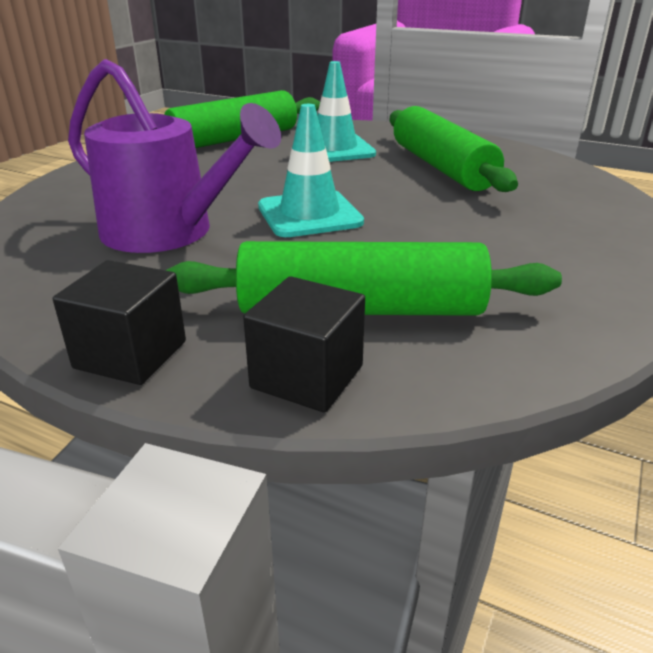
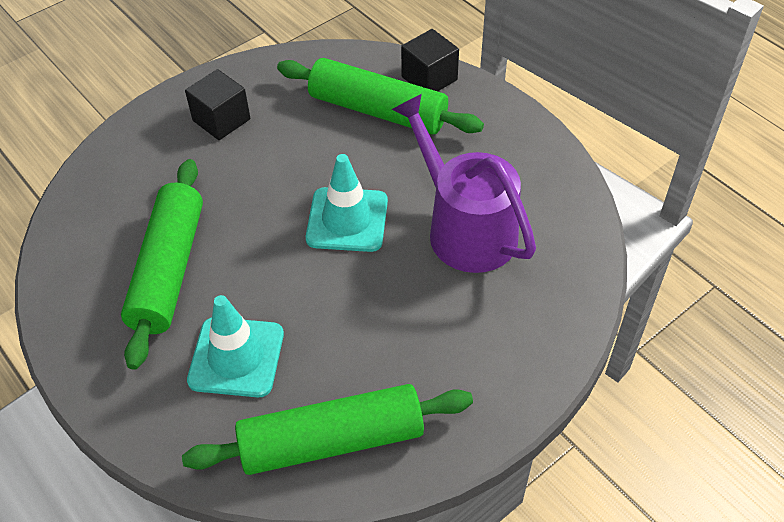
camera: 155 degrees left, 20 degrees up
black cube [53,260,186,385] -> black cube moved to [185,69,250,140]

